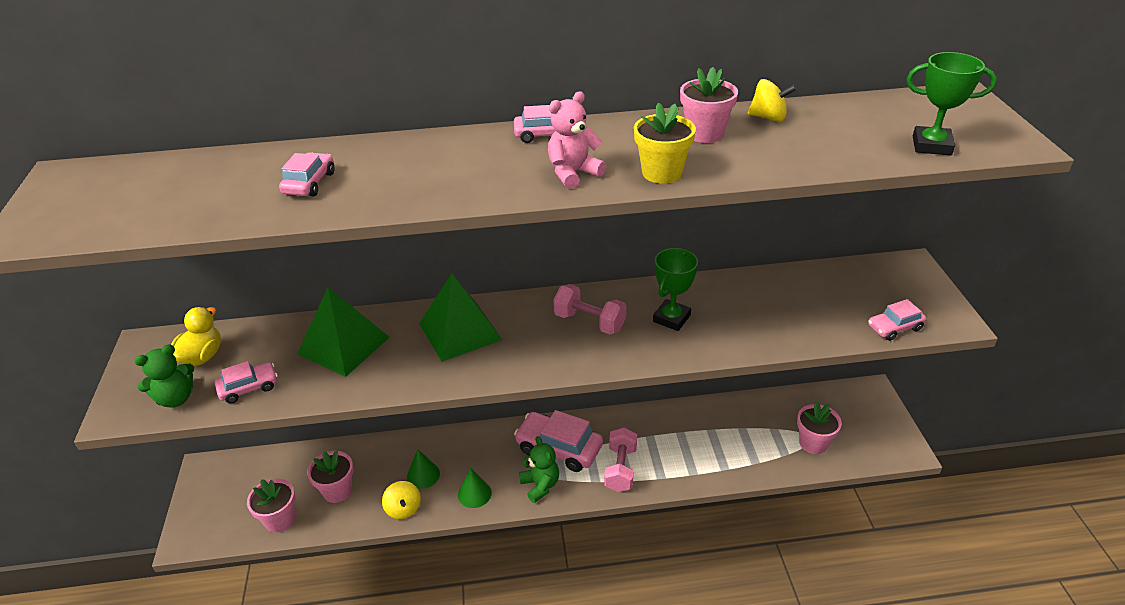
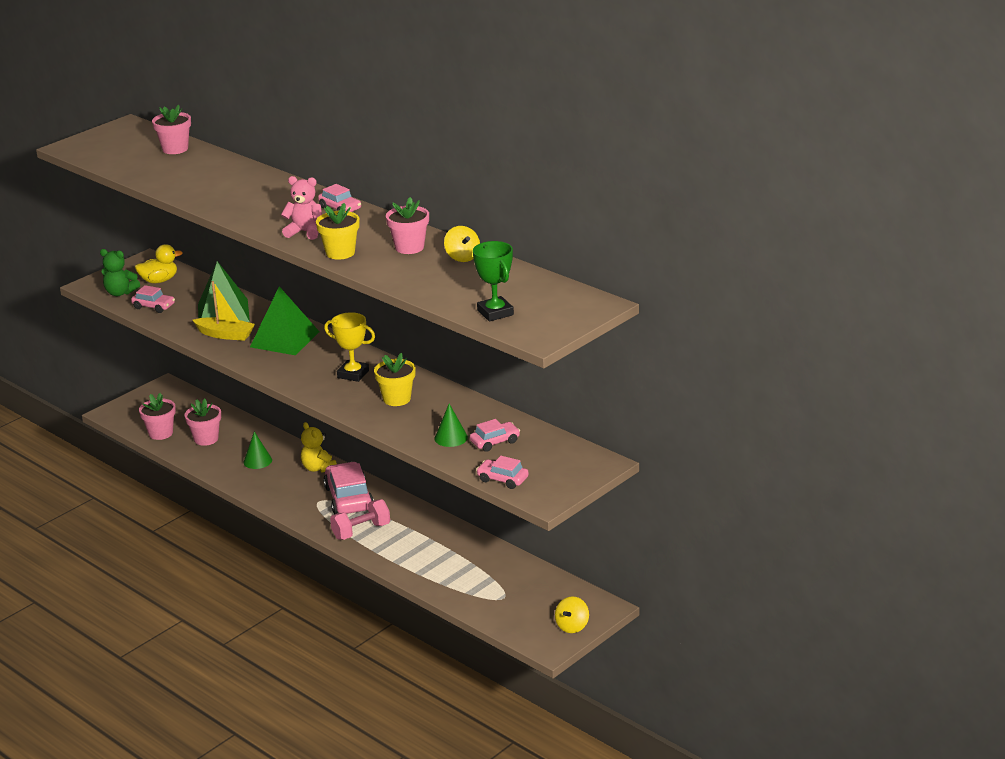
camera: 50 degrees right, 10 degrees down
pink car [279,152,334,196] -> pink car moved to [470,419,520,452]
yellow spinning top [382,481,421,519] -> yellow spinning top moved to [555,596,589,633]
green cone [458,468,492,508] -> green cone moved to [435,404,468,447]
green teddy bear [519,436,559,503] -> none
pink dumbbell [553,284,626,334] -> yellow trophy [324,312,375,382]
green trophy [653,248,698,331] -> yellow flower pot [374,353,416,406]
pink flower pot [797,402,842,454] -> pink flower pot moved to [152,104,191,154]
none -> yellow boat [193,281,255,341]
none -> yellow teddy bear [301,422,337,473]

